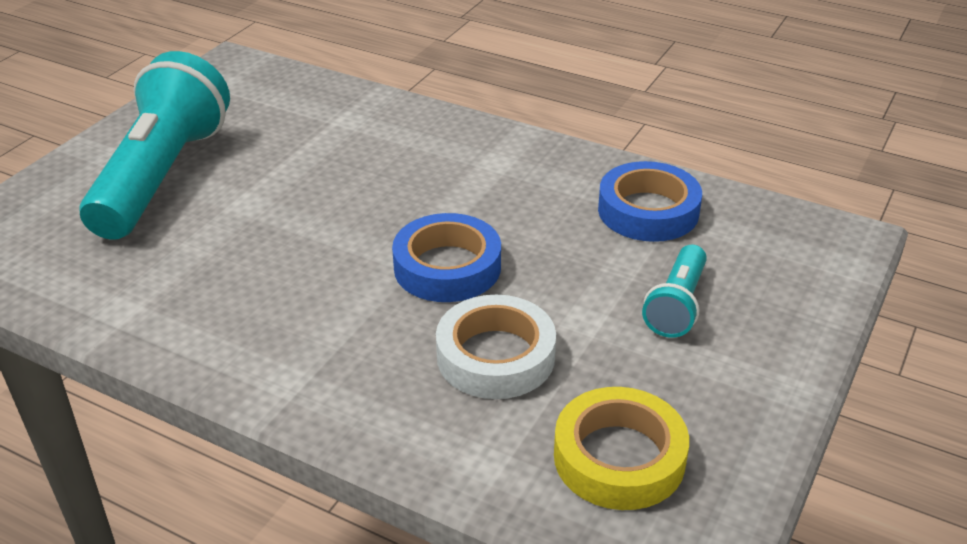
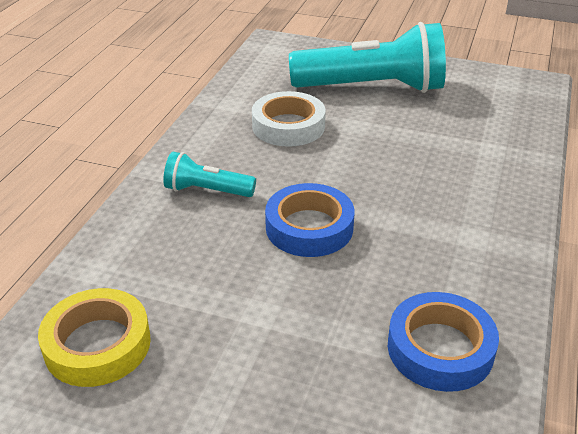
camera: 80 degrees right, 0 degrees up
white tape [436,295,556,399] -> white tape moved to [252,91,326,147]
turquoise flashlight [642,245,707,338] -> turquoise flashlight moved to [163,152,256,197]

